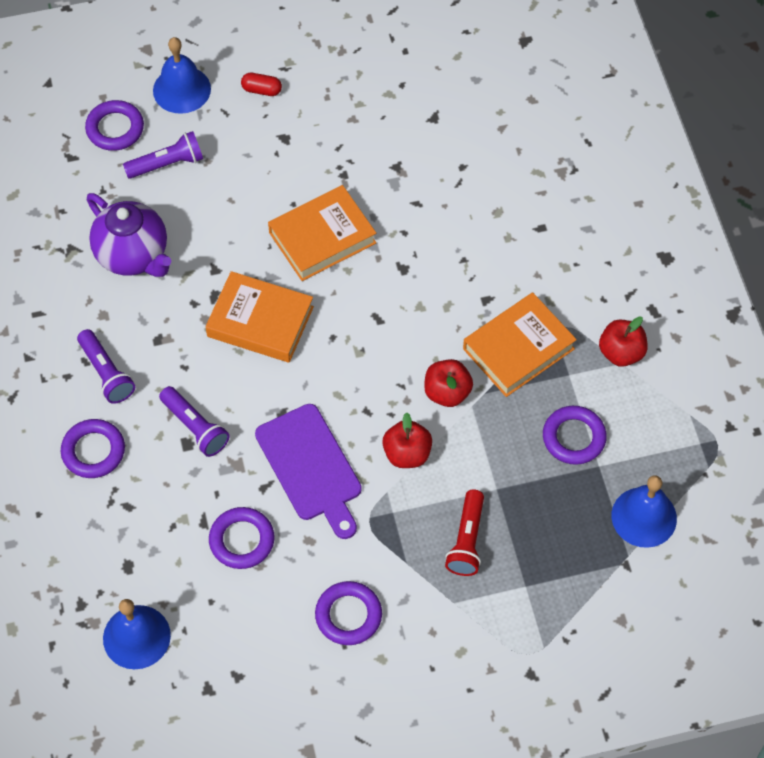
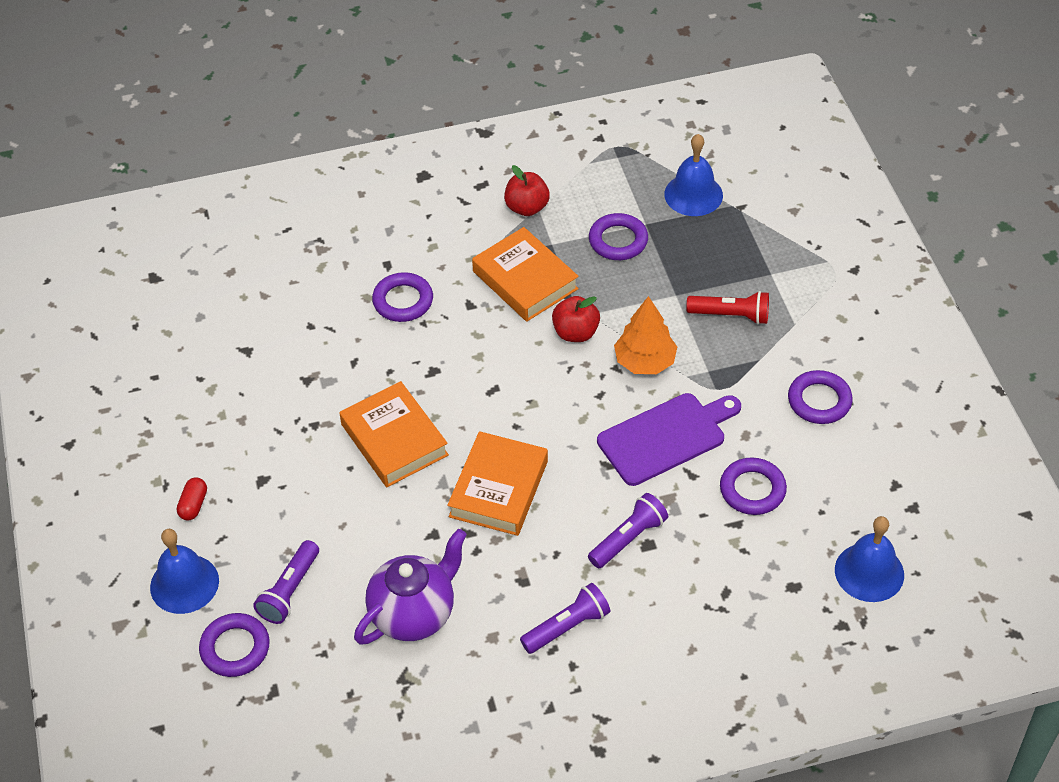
camera: 90 degrees left, 10 degrees down
purple ring [61,419,125,478] -> purple ring moved to [372,272,433,322]
purple flashlight [123,131,203,179] -> purple flashlight turned 135 degrees counterclockwise [253,540,319,624]
red apple [382,412,432,468] -> orange tree [614,296,677,374]

